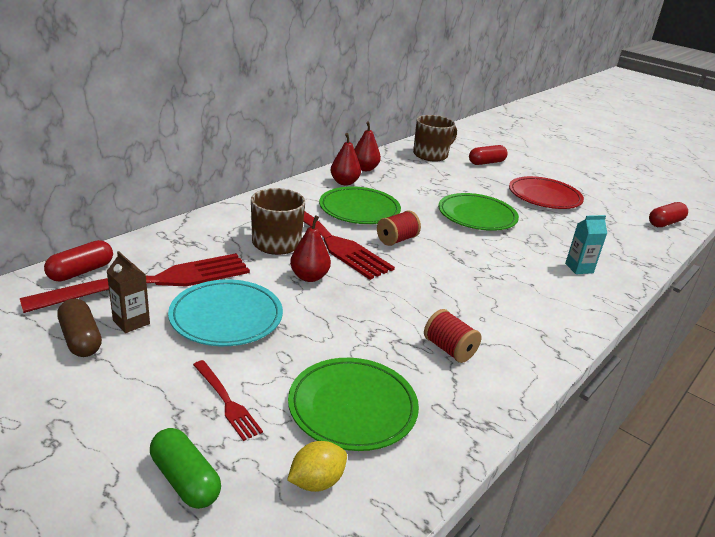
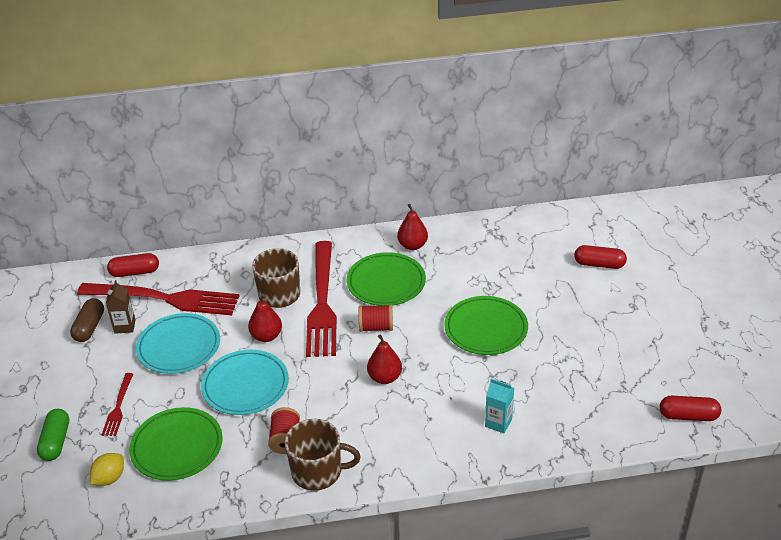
camera: 45 degrees right, 10 degrees up
yellow lemon [287,441,347,492] -> yellow lemon turned 60 degrees counterclockwise [90,453,124,486]
red pear [354,121,381,171] -> red pear moved to [367,334,402,384]
brown mug [413,115,457,162] -> brown mug moved to [285,419,361,491]
red plate [509,176,584,209] -> none
none -> turquoise plate [201,350,289,415]

